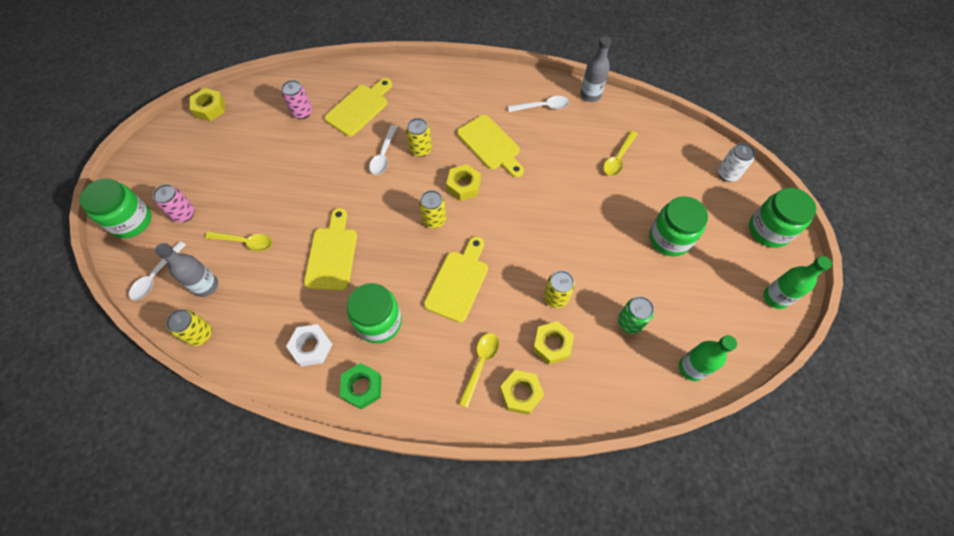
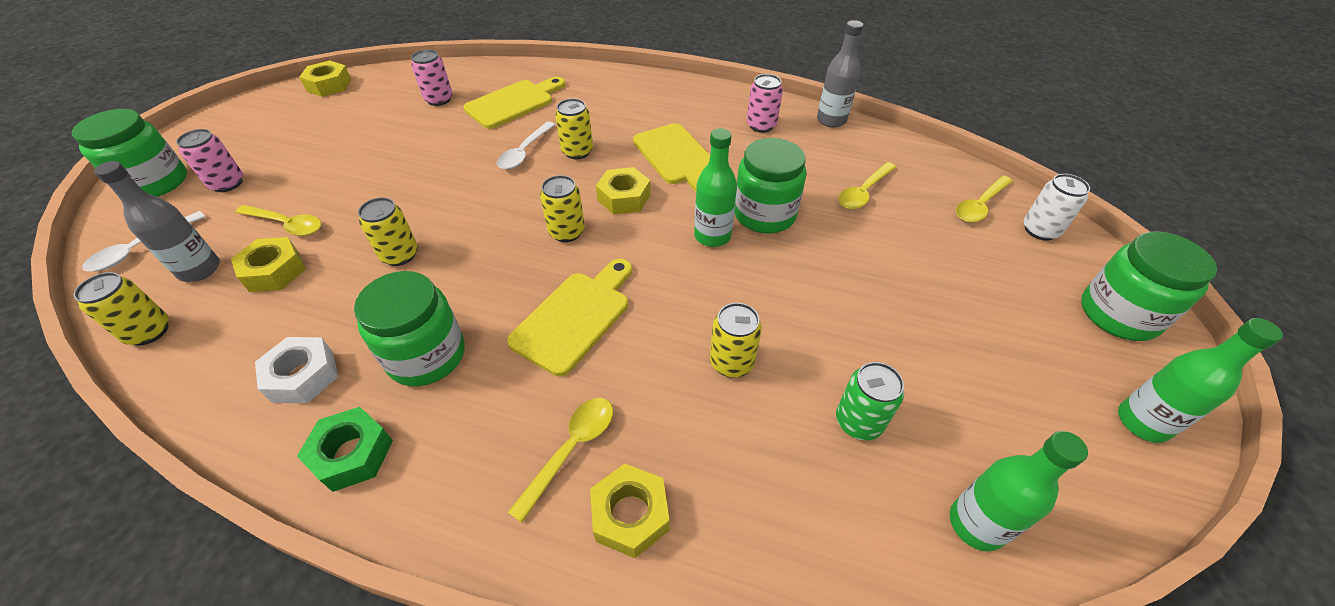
camera: 10 degrees right, 15 degrees down
yellow cutting board [304,208,357,290] -> yellow can [358,197,418,266]
white spoon [508,96,569,112] -> pink can [747,74,783,133]
yellow nut [533,321,574,365] -> yellow nut moved to [231,237,306,292]
green jar [649,196,708,256] -> green jar moved to [734,138,807,234]
none -> green bottle [694,128,737,247]
none -> yellow spoon [956,176,1013,223]

